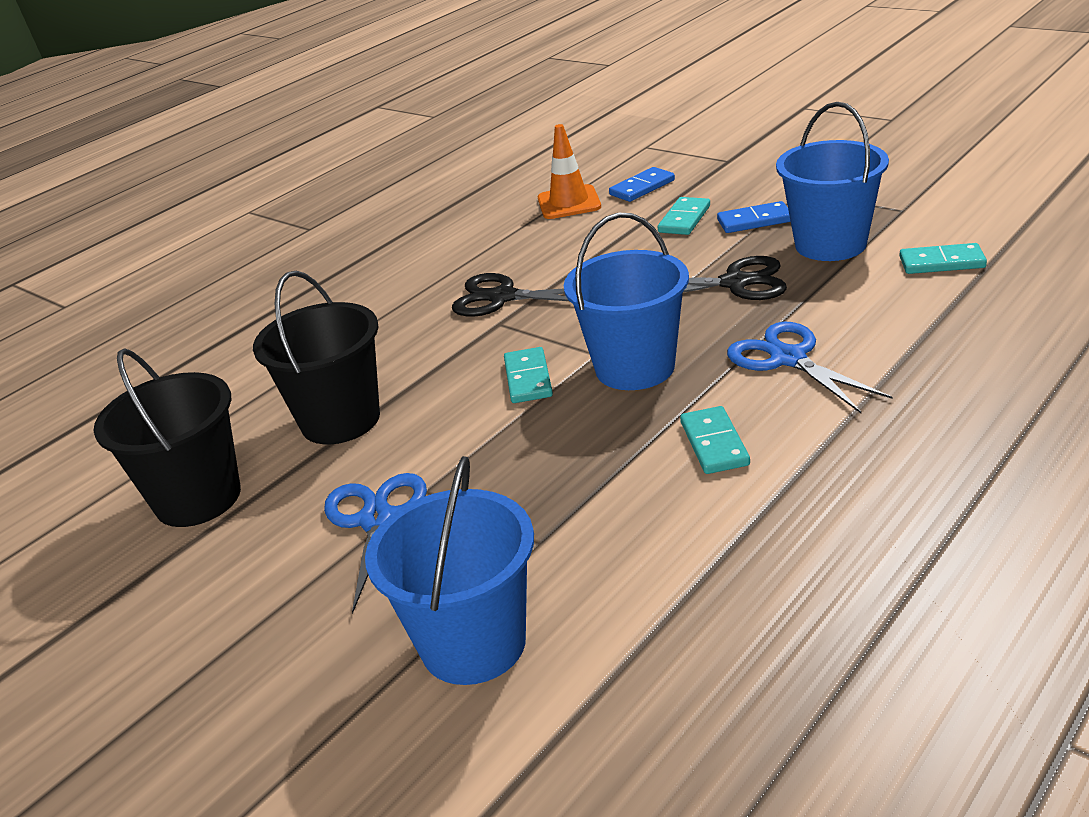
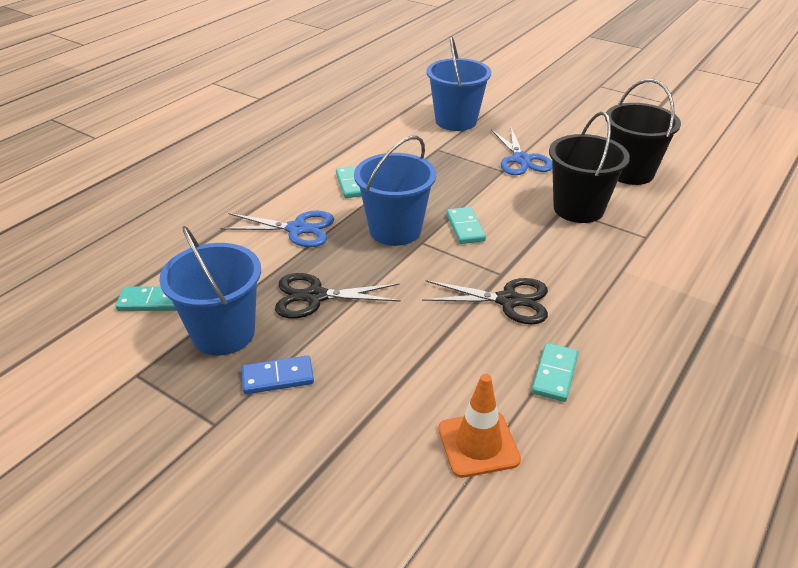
camera: 170 degrees right, 5 degrees up
blue domino [609,167,675,202] -> none
turquoise domino [658,197,710,235] -> turquoise domino moved to [532,343,578,402]
blue scissors [727,322,892,413] -> blue scissors turned 45 degrees counterclockwise [220,211,334,247]

